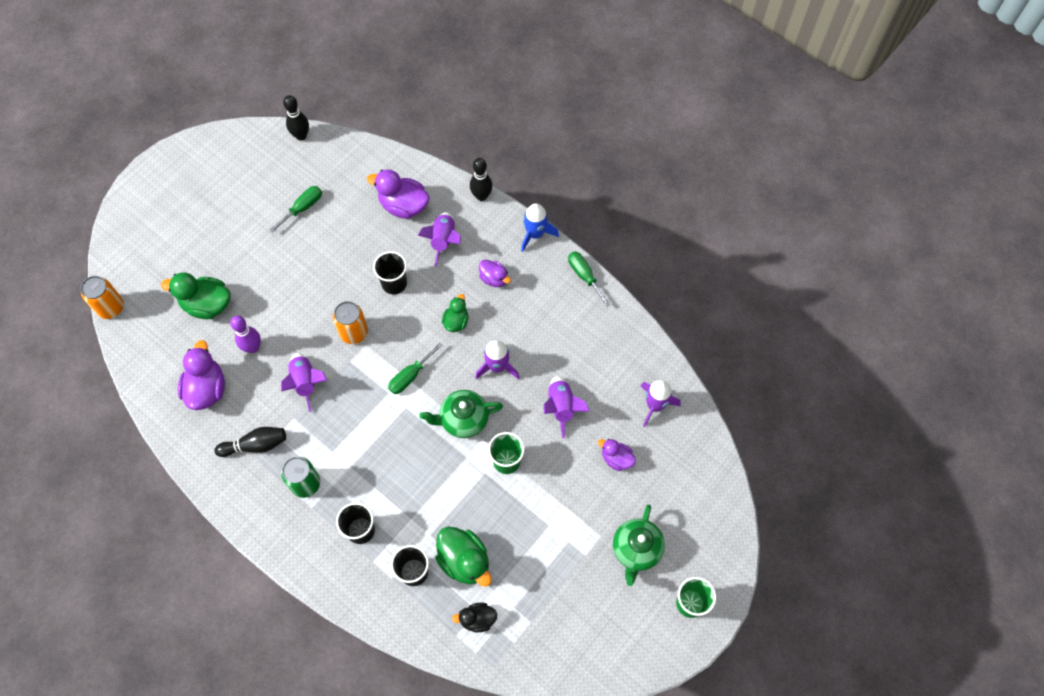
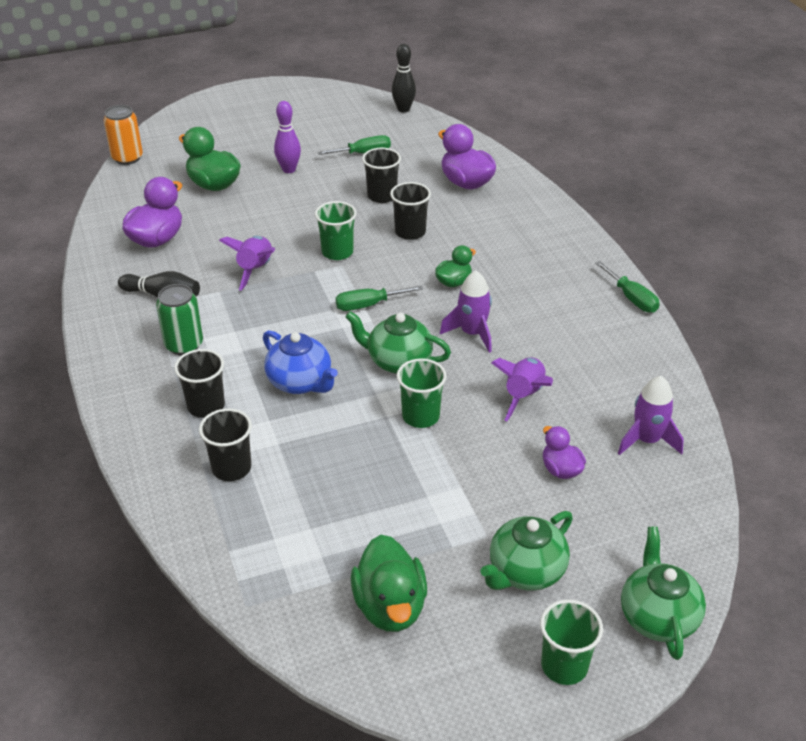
camera: 30 degrees right, 25 degrees down
purple bowling pin [230,316,261,353] -> purple bowling pin moved to [274,101,301,173]
orange can [333,301,368,344] -> green cup [315,201,357,260]
purple rocket [418,212,461,267] -> none
green duck [435,527,492,587] -> green duck moved to [351,535,427,632]
black duck [452,603,497,632] -> none
black bowling pin [470,158,493,201] -> none
purple duck [479,260,511,287] -> none
blue rocket [521,203,559,252] -> none
green screwdriver [568,251,611,307] -> green screwdriver turned 150 degrees clockwise [595,261,660,313]
none -> blue teapot [263,330,338,394]
none -> black cup [362,148,401,203]
none -> green teapot [621,526,706,660]

